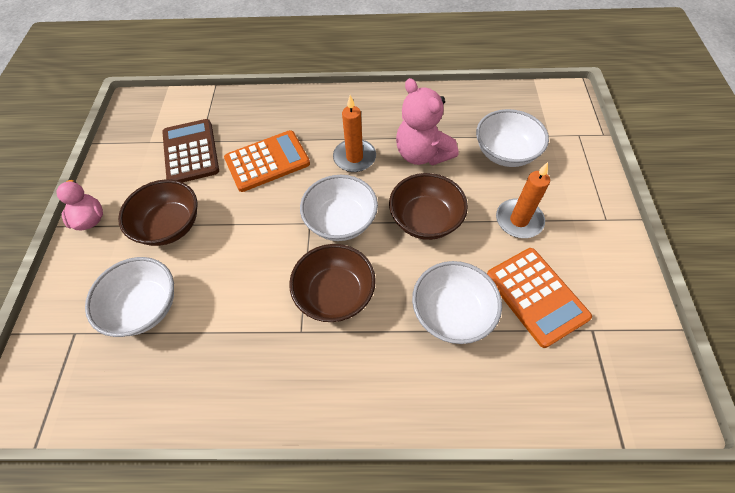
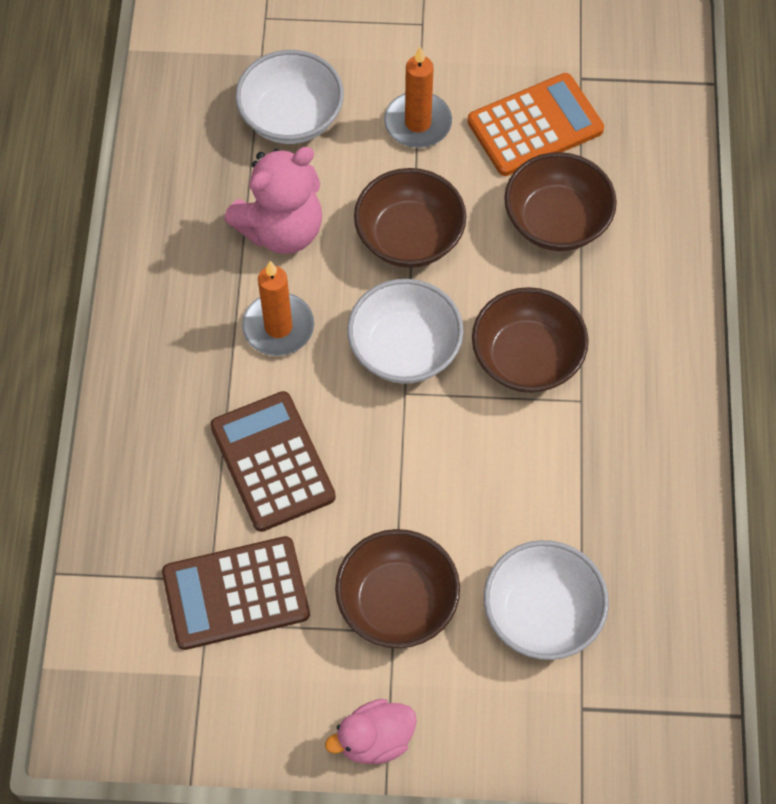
camera: 90 degrees left, 5 degrees up
orange calculator [224,130,310,192] -> brown calculator [210,391,336,532]
white bowl [412,261,502,344] -> brown bowl [504,152,617,251]

